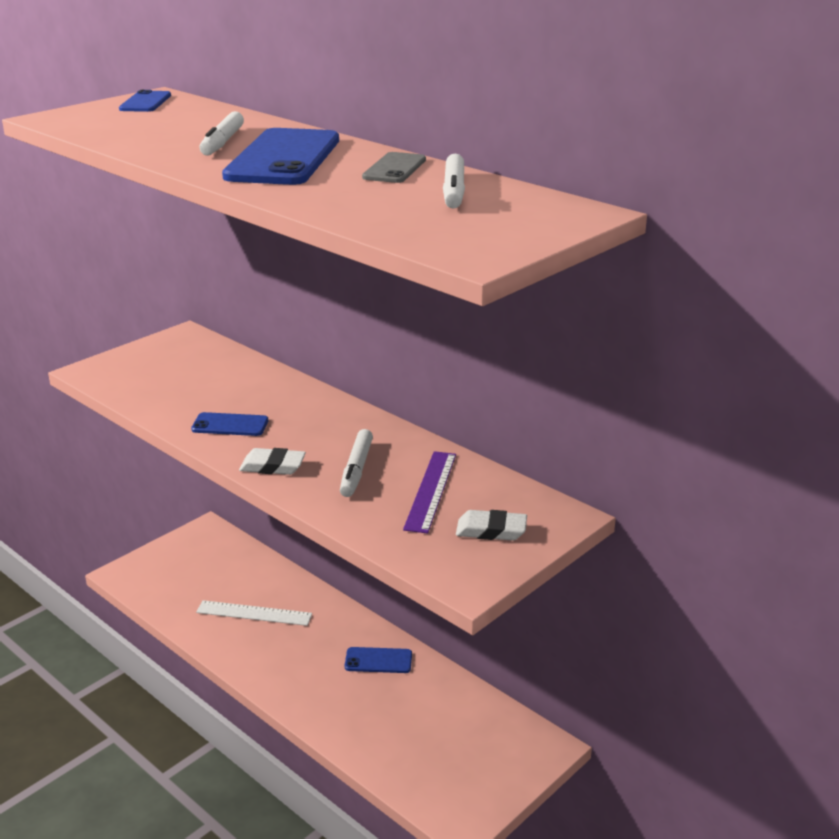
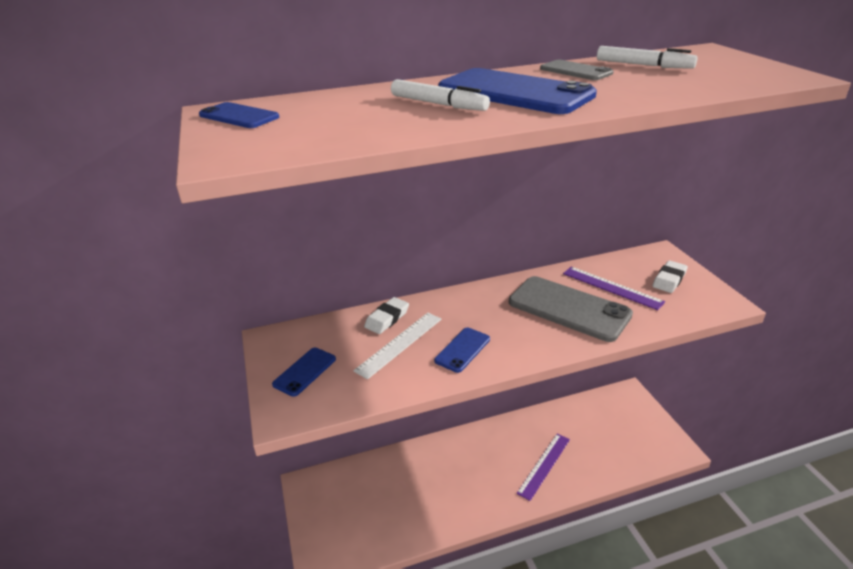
camera: 60 degrees left, 5 degrees up
white ruler [196,600,312,626] -> white ruler moved to [353,313,442,379]
white eraser [239,448,306,475] -> white eraser moved to [364,297,409,334]
white marker [340,429,373,497] -> grey phone [509,276,633,342]
blue phone [345,647,412,673] -> blue phone moved to [272,348,336,397]
none -> purple ruler [516,434,570,501]

